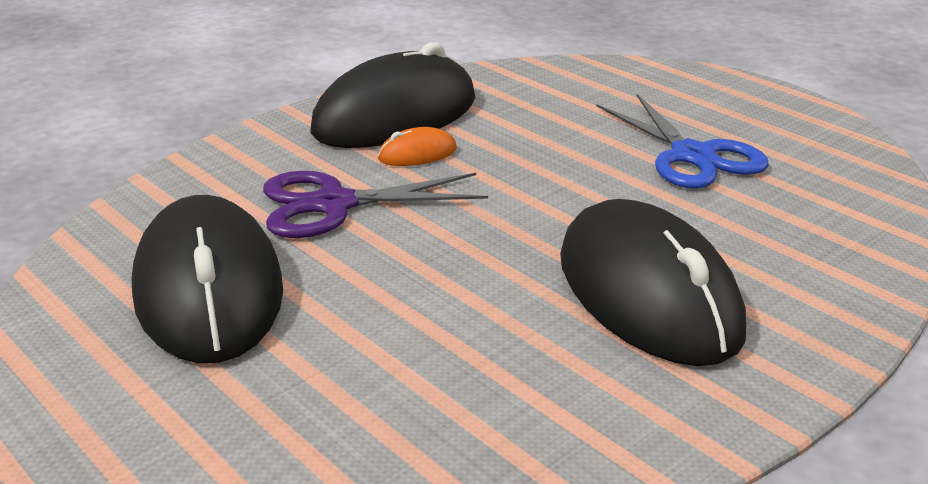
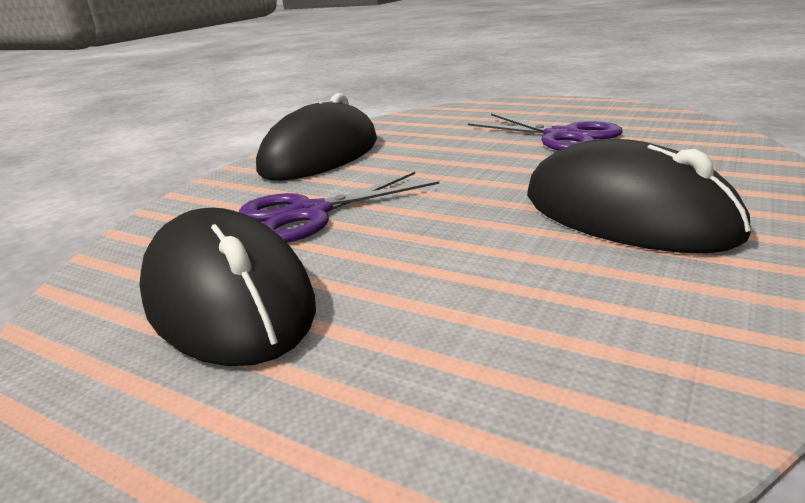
camera: 15 degrees left, 5 degrees down
orange mouse [378,127,457,166] -> none
blue scissors [596,94,769,188] -> purple scissors [468,114,623,150]

